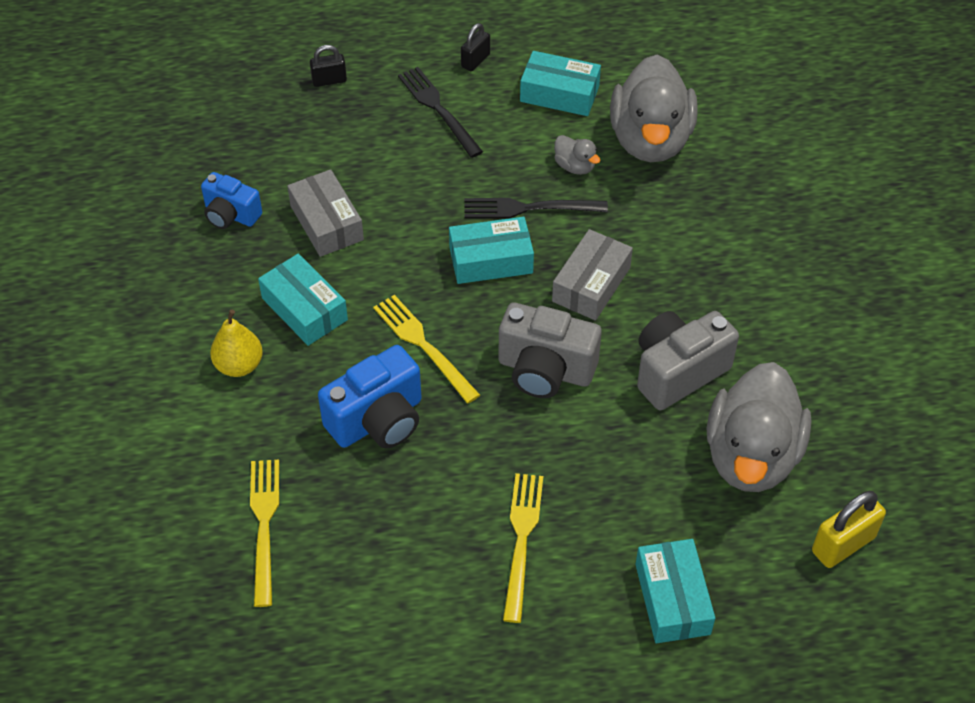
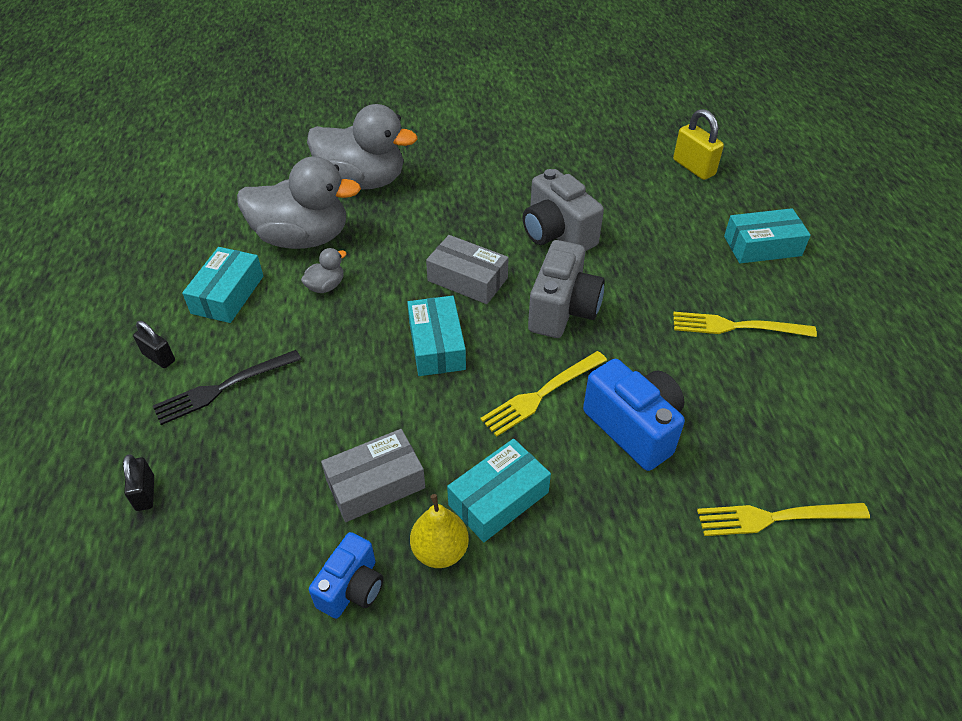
camera: 90 degrees left, 5 degrees down
yellow pear [210,310,263,377] -> yellow pear moved to [410,494,469,568]
black fork [464,198,608,218] -> none
grey duck [707,362,811,492] -> grey duck moved to [307,104,417,190]

